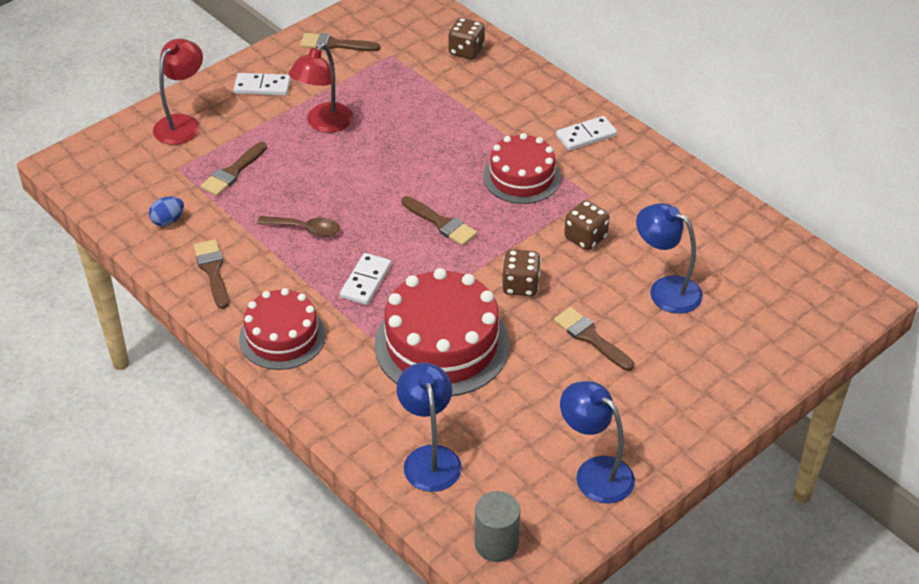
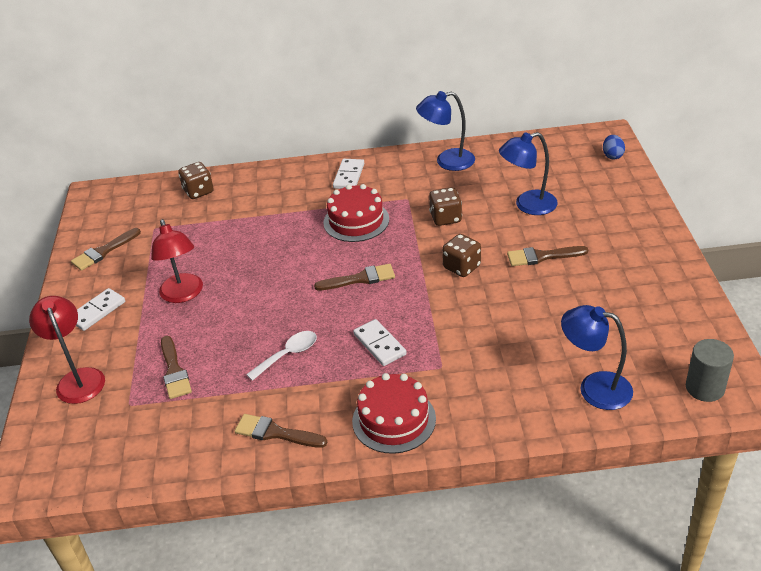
camera: 50 degrees left, 5 degrees down
blue egg [149,197,184,226] -> blue egg moved to [603,135,625,160]
brown spoon [257,216,340,237] -> white spoon [246,331,317,381]
red cake [375,268,510,396] -> none
blue lamp [560,381,635,504] -> blue lamp moved to [416,91,475,171]

